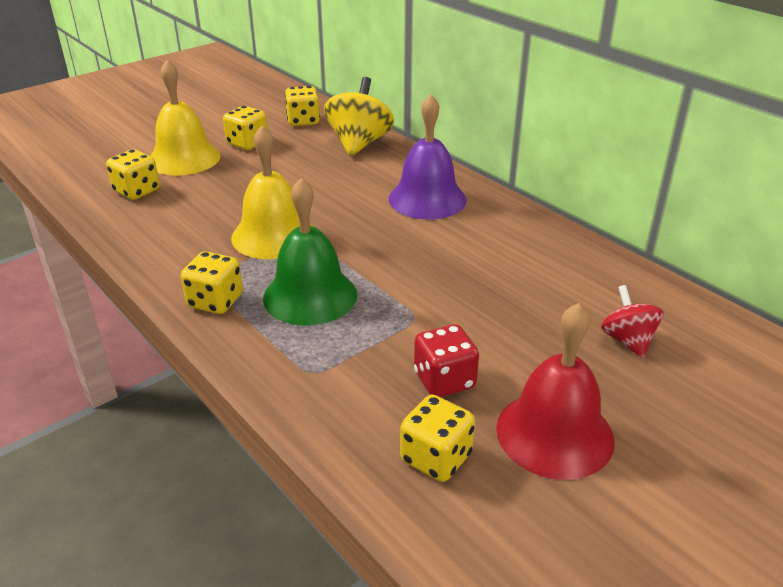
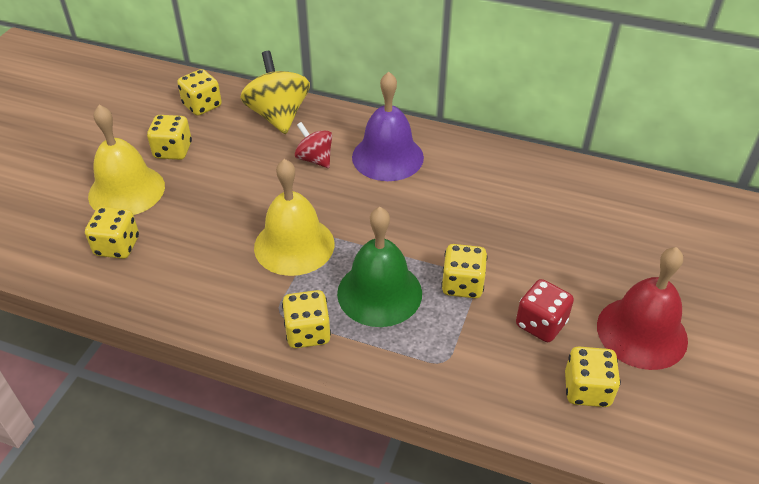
camera: 30 degrees left, 10 degrees up
red spinning top [601,285,664,358] -> red spinning top moved to [295,122,332,168]
none -> yellow dice [441,244,487,298]

